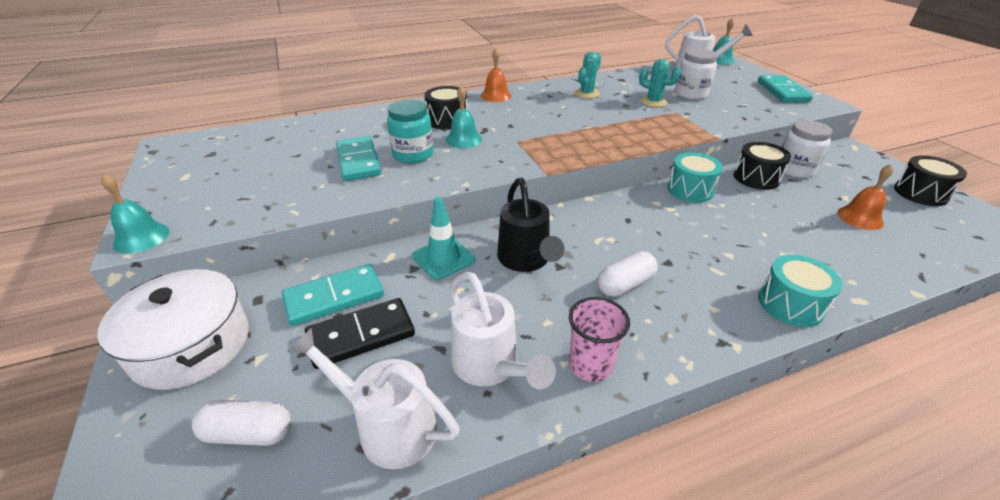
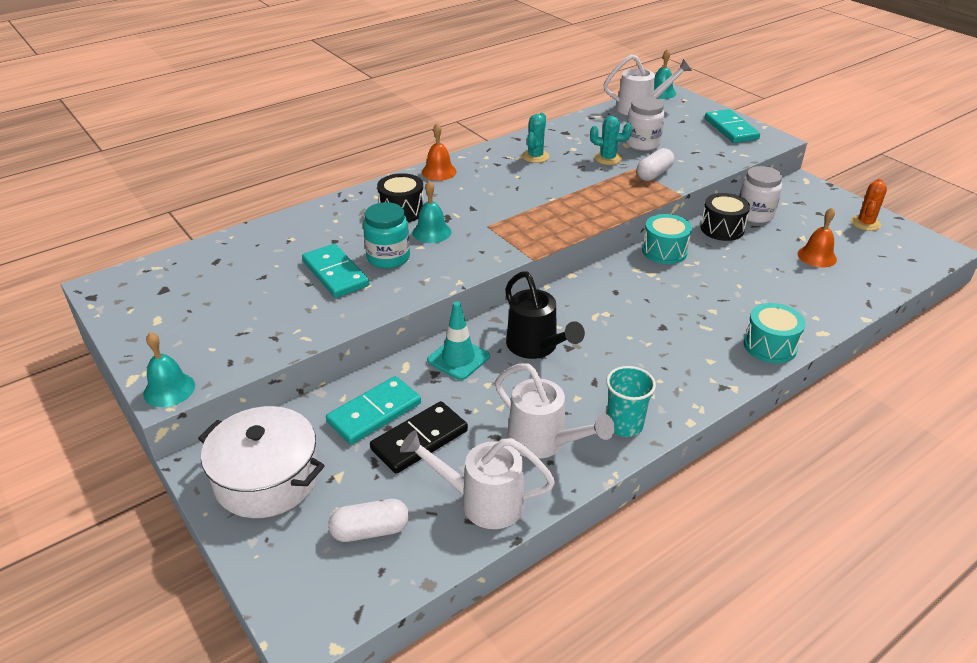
camera: 15 degrees left, 0 degrees up
pink cup [569,297,630,382] -> turquoise cup [606,366,656,437]
white capsule [598,251,658,297] -> white capsule moved to [637,148,674,181]
black drum [894,155,967,206] -> orange cactus [851,179,887,231]

